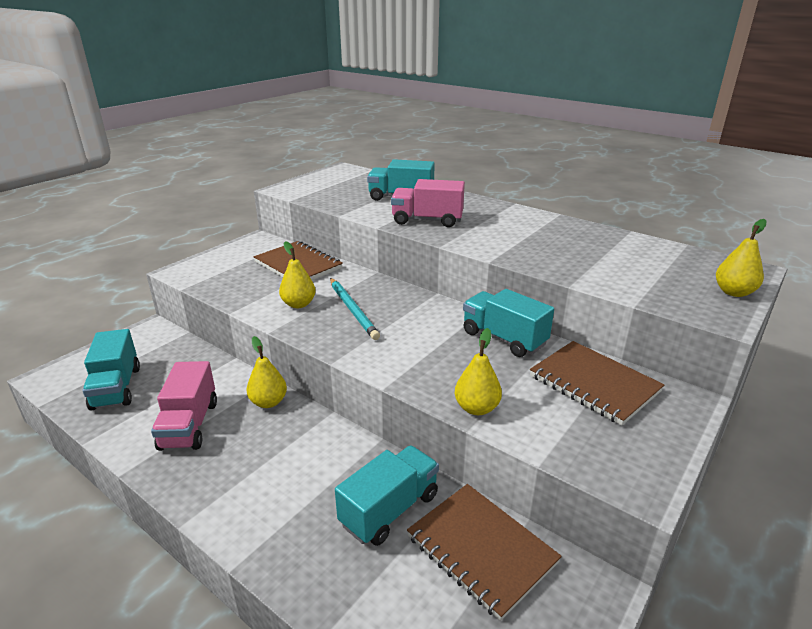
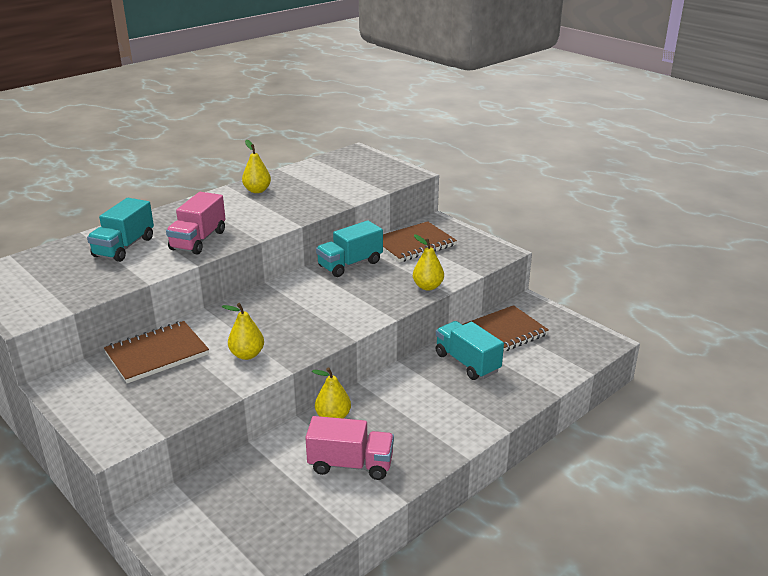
camera: 80 degrees left, 0 degrees up
turquoise truck [83,329,140,411] -> none
turquoise pencil [330,278,380,340] -> none
yellow pear [716,219,766,297] -> yellow pear moved to [242,140,271,193]

